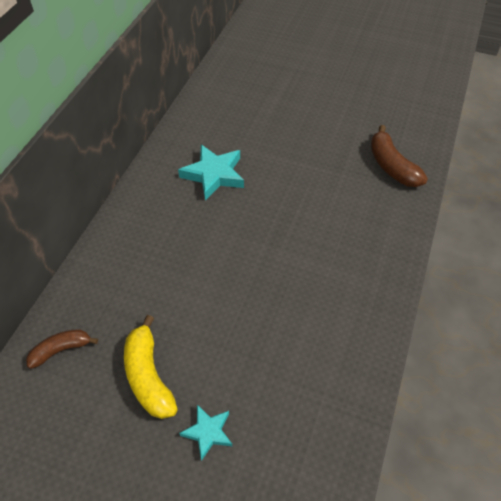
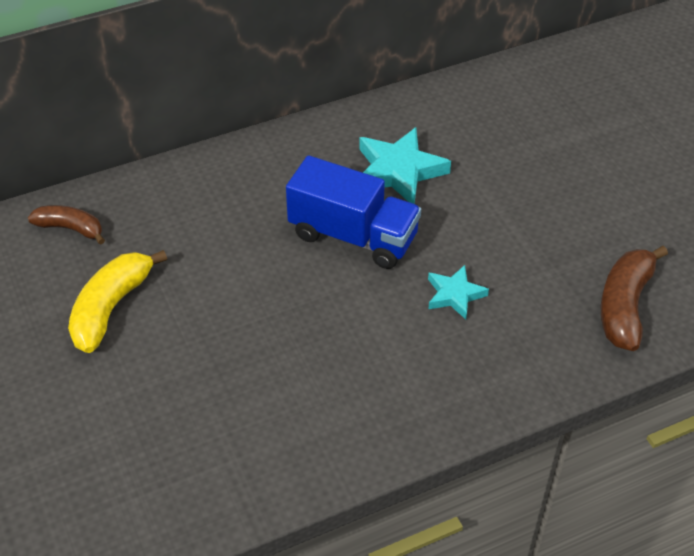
camera: 45 degrees right, 5 degrees down
turquoise star [179,405,232,461] -> turquoise star moved to [428,265,489,319]
none -> blue truck [286,155,421,269]

